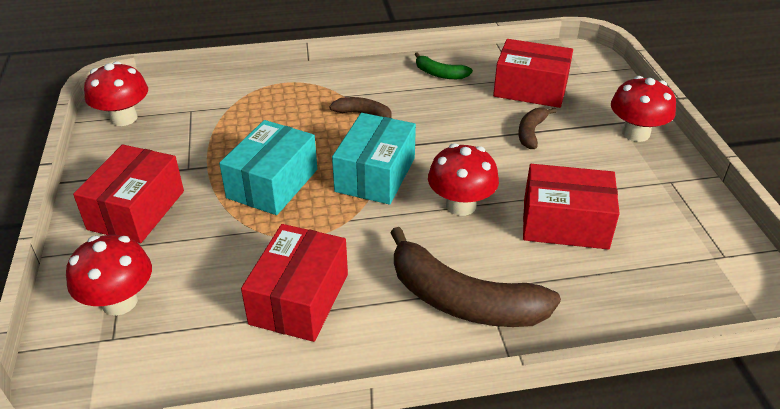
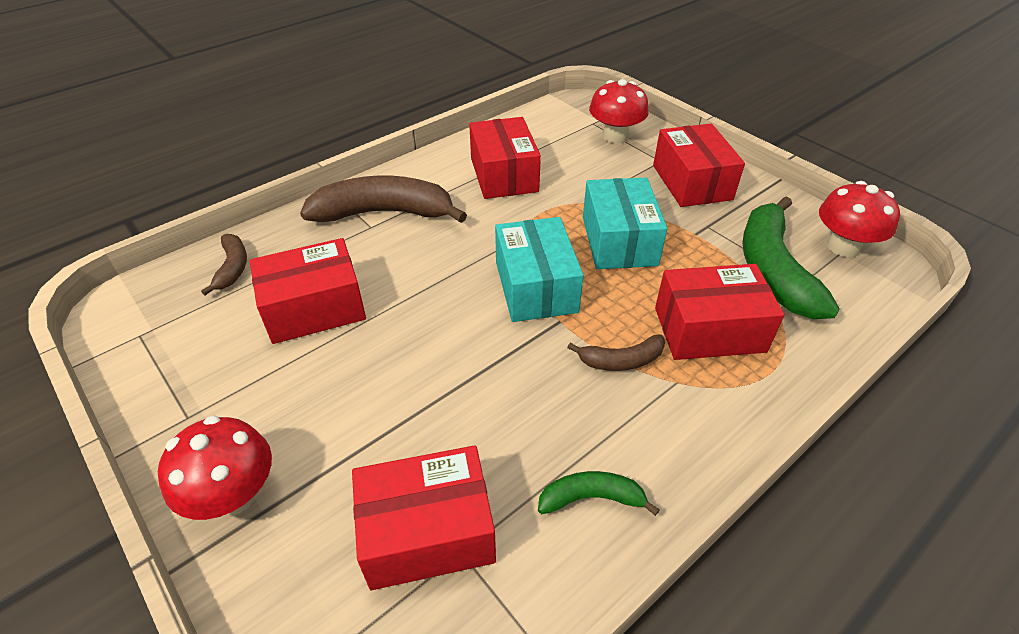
camera: 150 degrees right, 5 degrees up
red mushroom [428,143,499,216] -> none
brown banana [519,107,557,149] -> brown banana moved to [201,234,247,295]
none -> red box [655,264,785,360]
none -> green banana [743,197,840,319]

